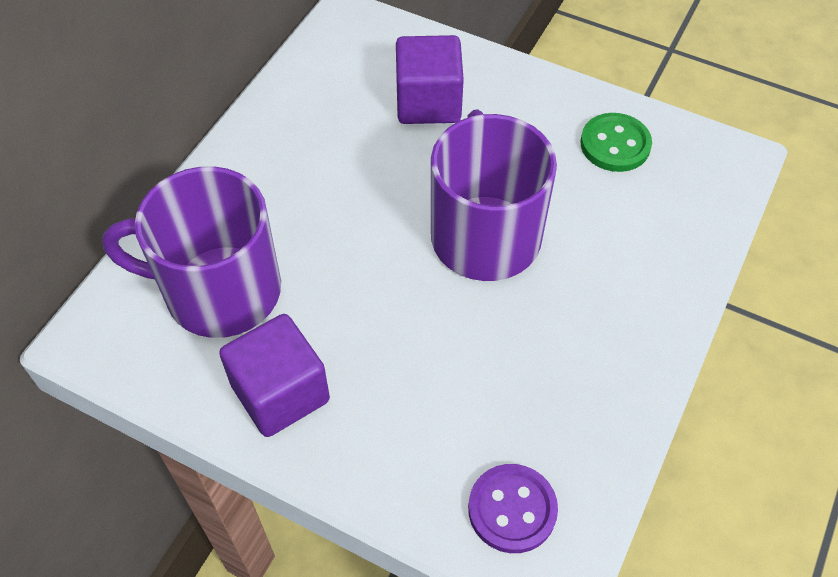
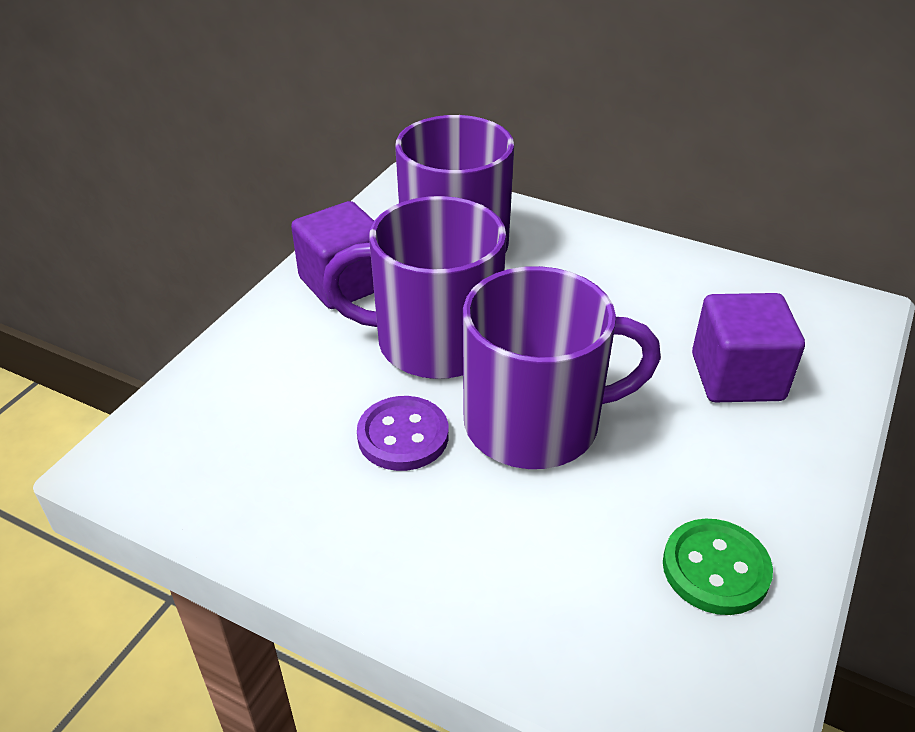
camera: 90 degrees right, 15 degrees down
purple button [468,464,558,553] -> purple button moved to [357,396,449,471]
none -> purple mug [322,196,506,379]

